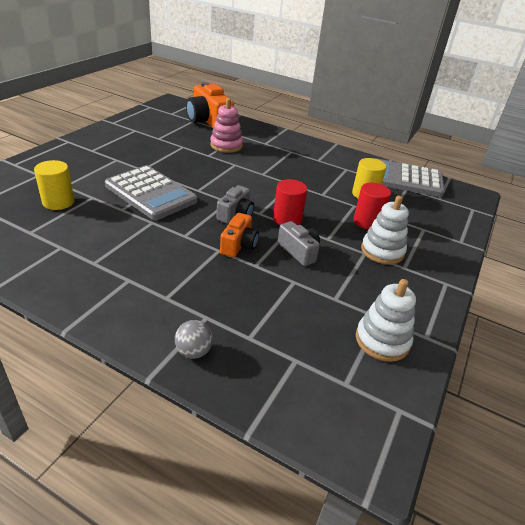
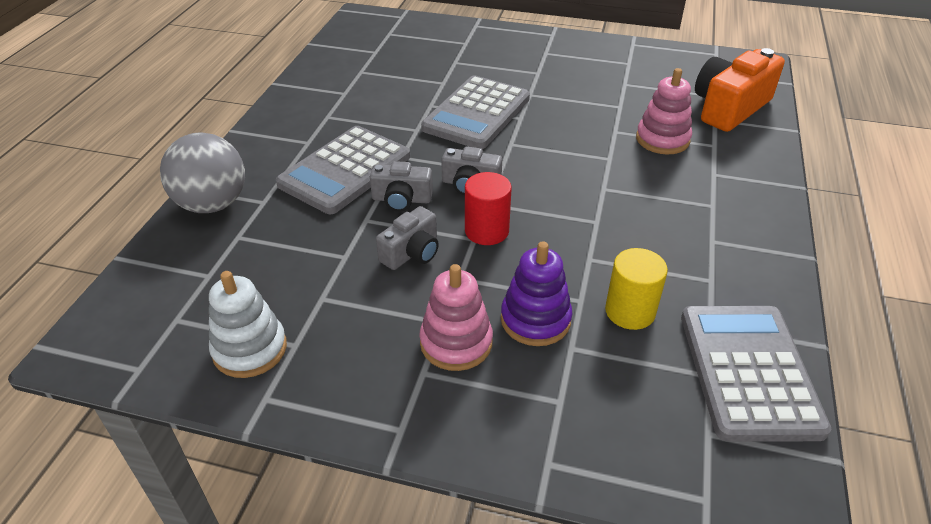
camera: 80 degrees right, 5 degrees up
yellow cylinder [34,160,75,210] -> none
grey ball [175,320,213,359] -> grey ball [160,133,245,213], size x2.06
orange camera [220,213,259,257] -> grey camera [370,161,433,212]
red cylinder [353,183,391,230] -> purple stacking toy [501,241,573,346]
white stacking toy [361,196,409,265] -> pink stacking toy [420,264,493,371]
none -> grey calculator [276,126,410,214]

